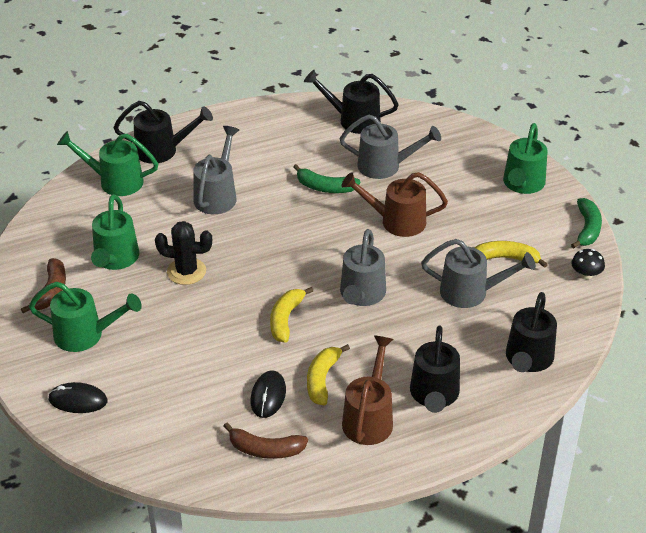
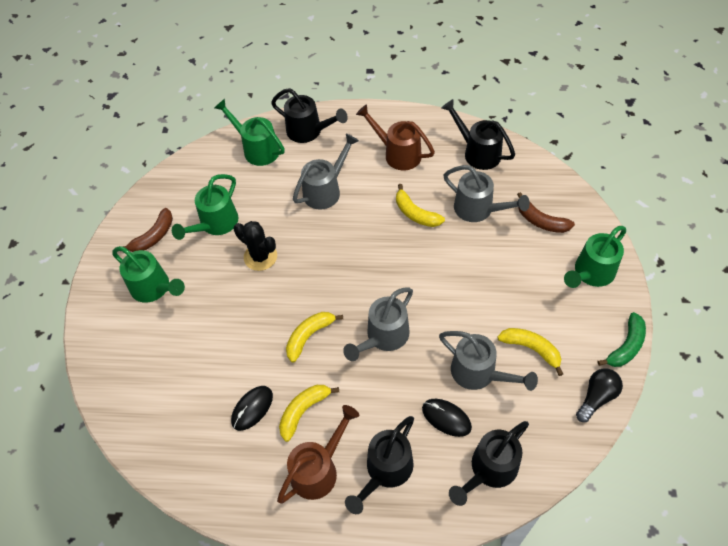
camera: 30 degrees right, 15 degrees up
black mouse [48,382,108,413] -> black mouse moved to [422,399,472,437]
brown banana [224,423,308,459] -> brown banana moved to [517,192,575,233]
green banana [293,164,360,193] -> yellow banana [396,184,445,227]
brown watering can [342,172,448,237] -> brown watering can moved to [356,104,435,170]
black mushroom [571,249,605,279] -> black light bulb [576,369,623,422]

